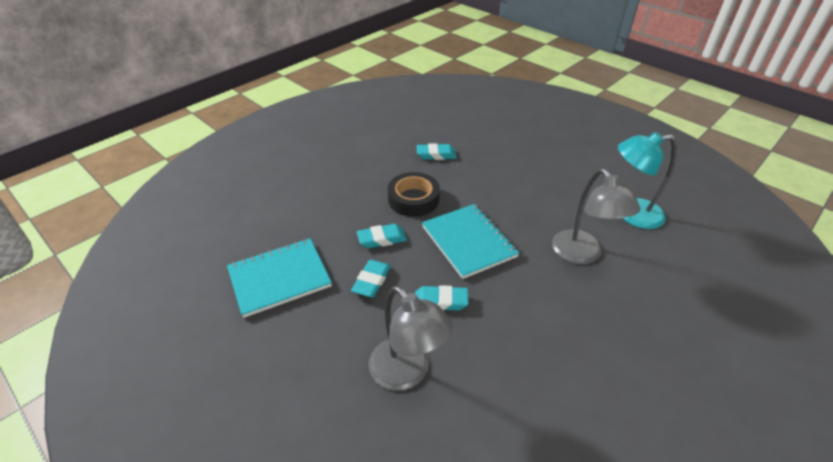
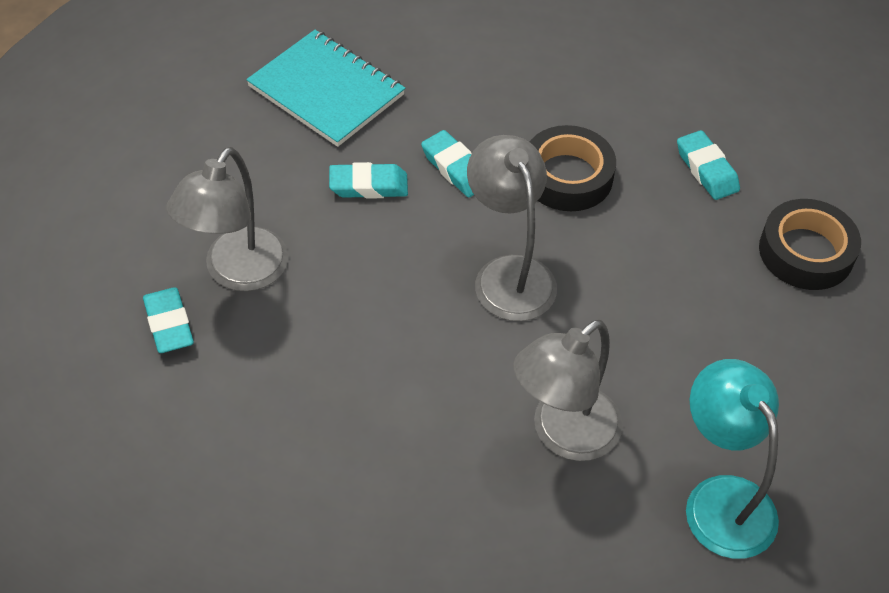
camera: 65 degrees right, 10 degrees up
turquoise eraser [415,285,468,311] -> turquoise eraser moved to [143,287,194,353]
turquoise notebook [422,204,519,279] -> grey lamp [467,135,557,321]
none -> black tape [759,199,861,290]

